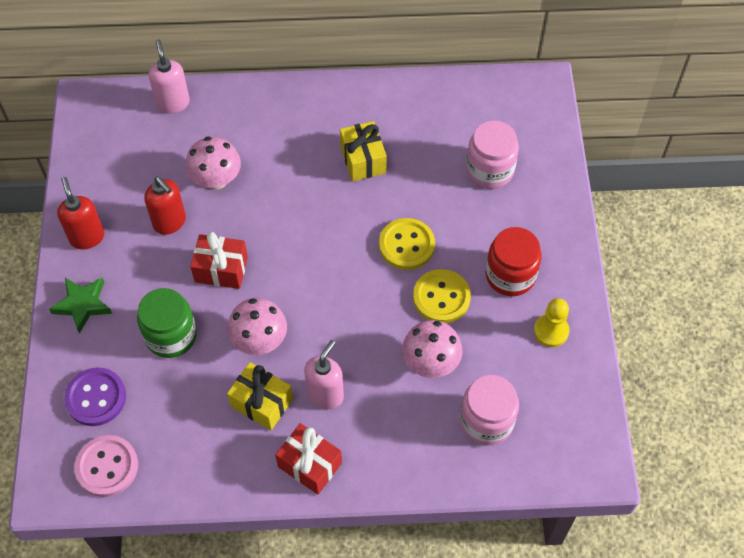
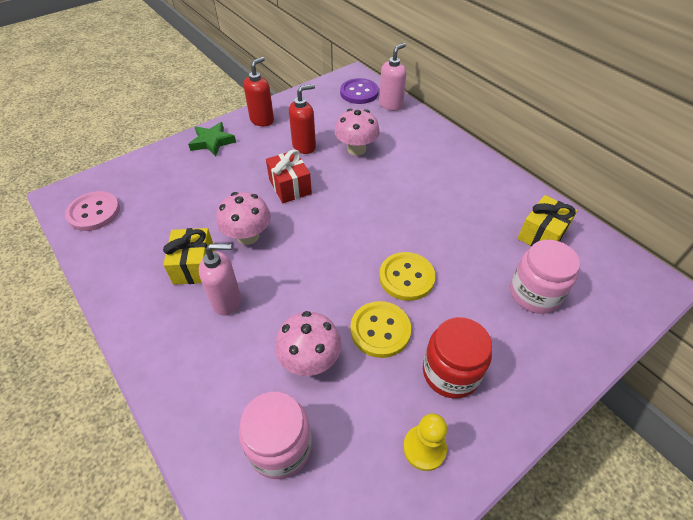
camera: 55 degrees right, 10 degrees down
purple button [64,368,126,426] -> purple button moved to [340,78,379,104]
green jar [137,288,197,358] -> none
red soap dispenser [144,177,186,235] -> red soap dispenser turned 135 degrees counterclockwise [289,84,316,154]
red gift [275,423,342,494] -> none
yellow gift [340,121,387,181] -> yellow gift moved to [517,195,577,246]

